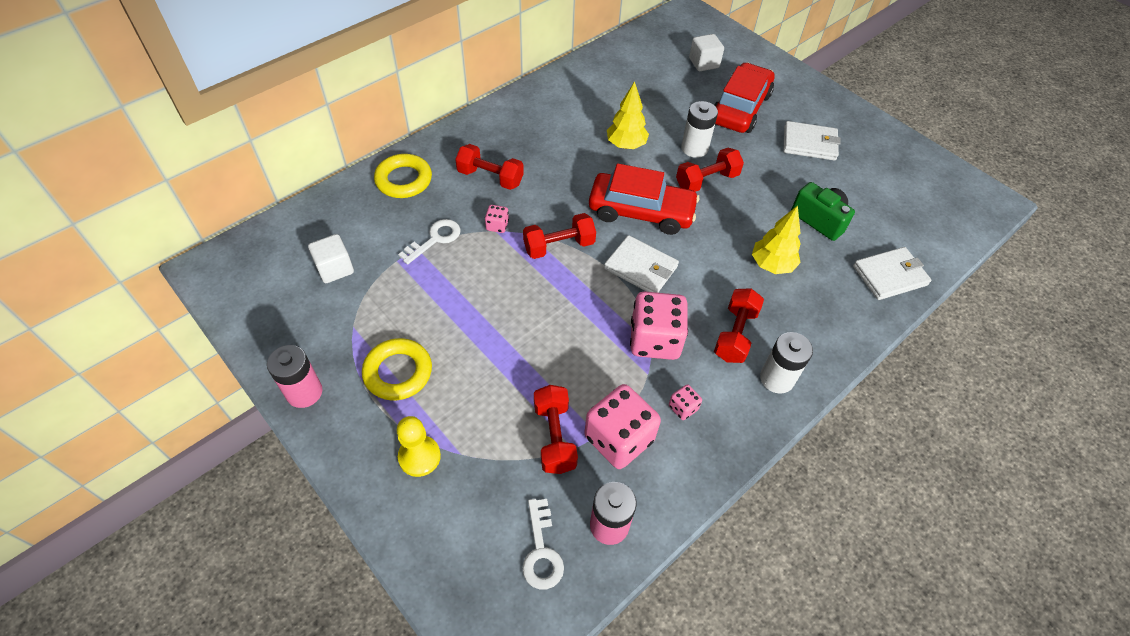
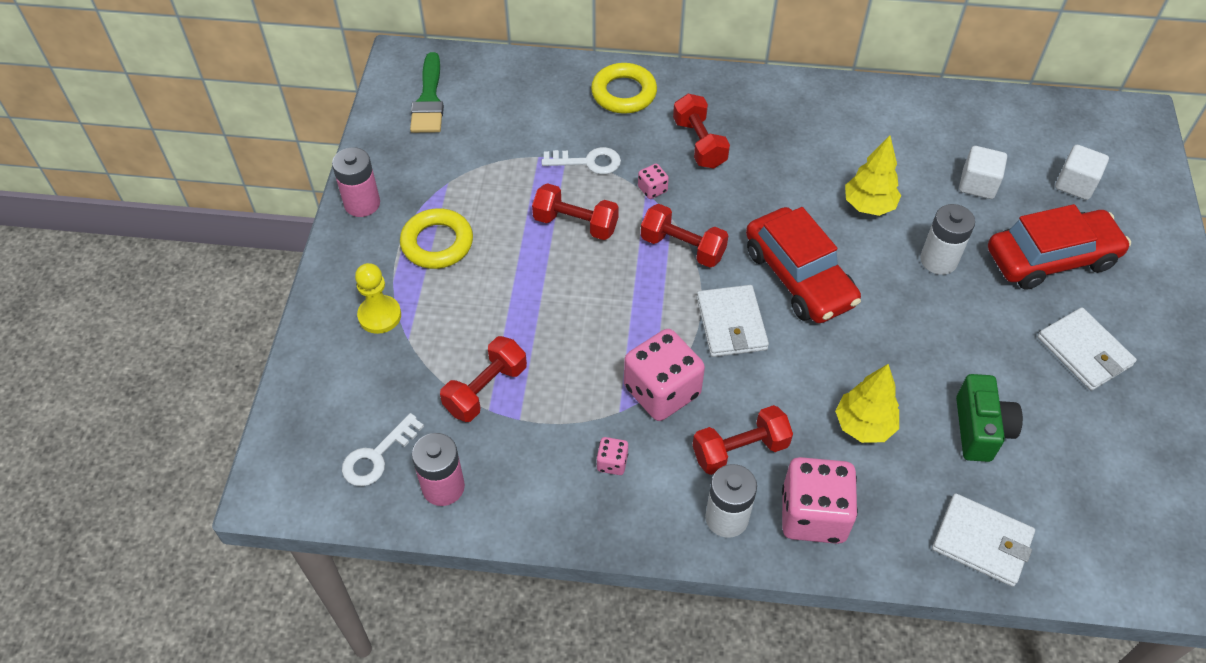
camera: 50 degrees right, 0 degrees up
white cube [308,234,354,283] -> white cube moved to [959,146,1007,199]
pink dice [584,384,661,469] -> pink dice moved to [782,457,858,544]
red dumbbell [676,148,744,192] -> red dumbbell moved to [532,183,619,240]
none -> green brush [410,52,444,133]

